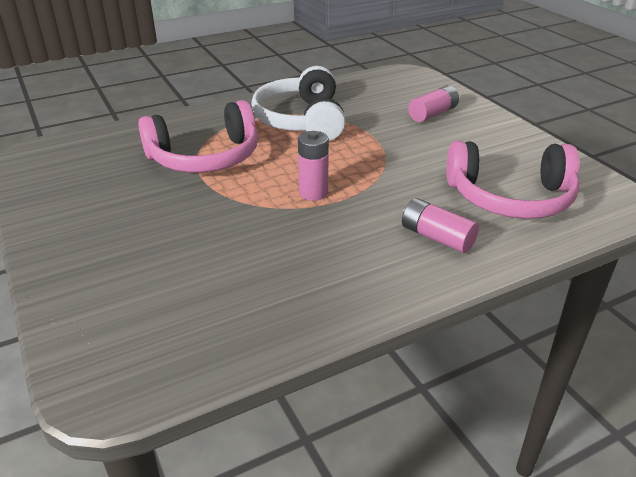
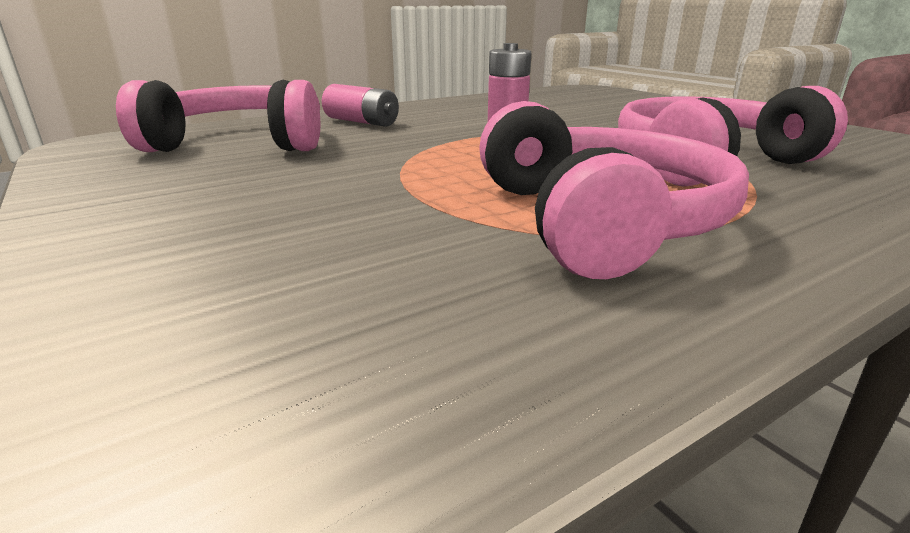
camera: 175 degrees right, 10 degrees down
white headphones [251,66,346,141] -> pink headphones [479,101,749,279]
pink battery [408,85,459,122] -> none

